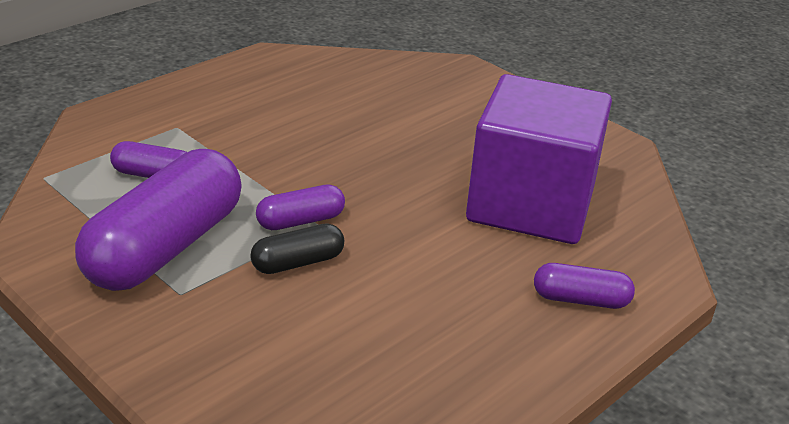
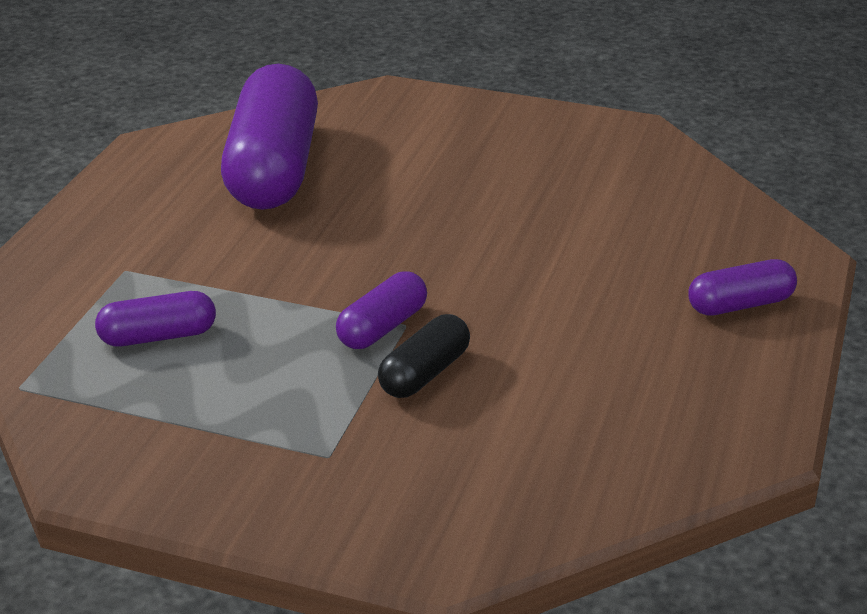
camera: 25 degrees left, 0 degrees up
purple capsule [75,149,242,291] -> purple capsule moved to [221,64,318,210]
purple cube [466,74,612,244] -> none

